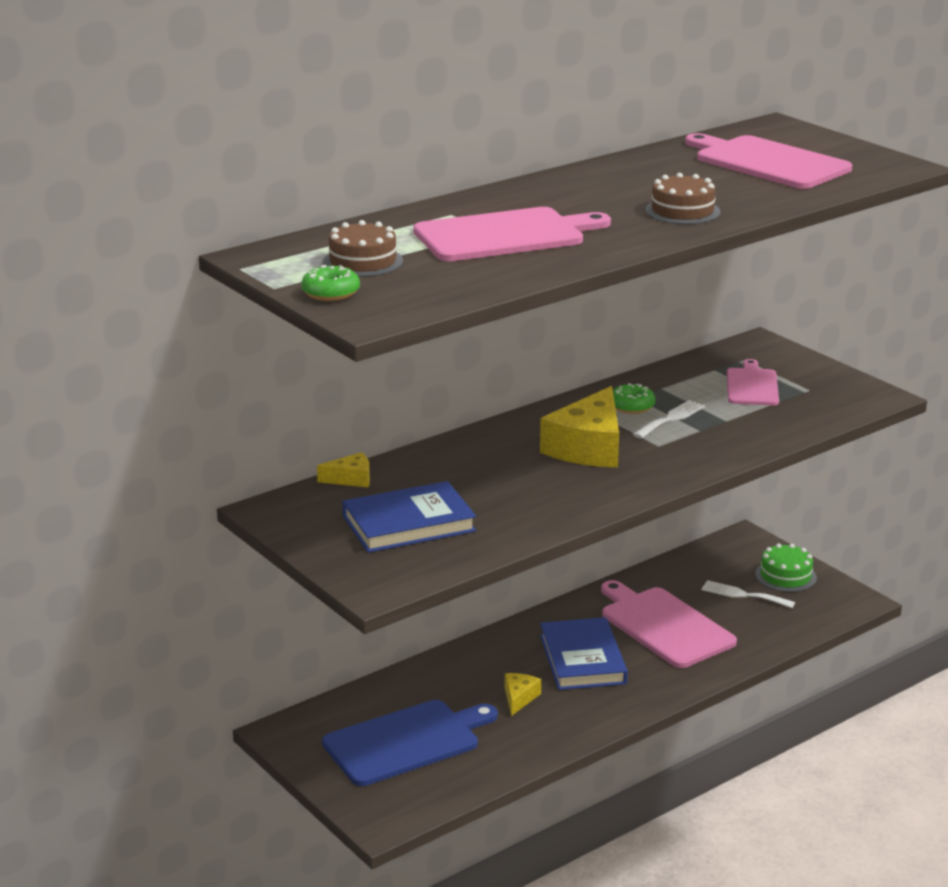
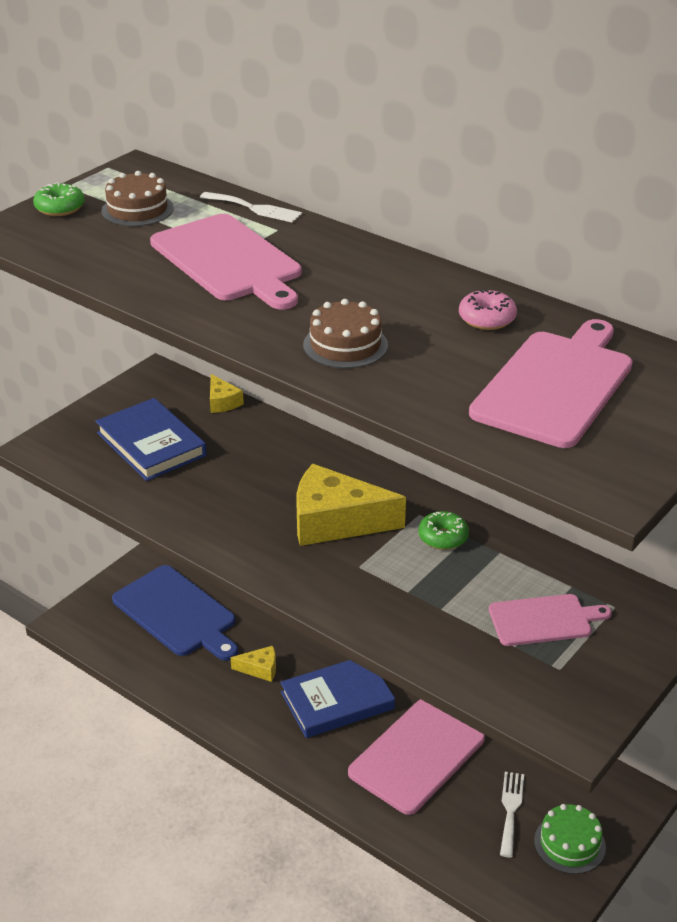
camera: 75 degrees right, 10 degrees up
white fork [633,400,705,439] -> white fork moved to [200,192,302,223]
none -> pink donut [459,289,517,330]

